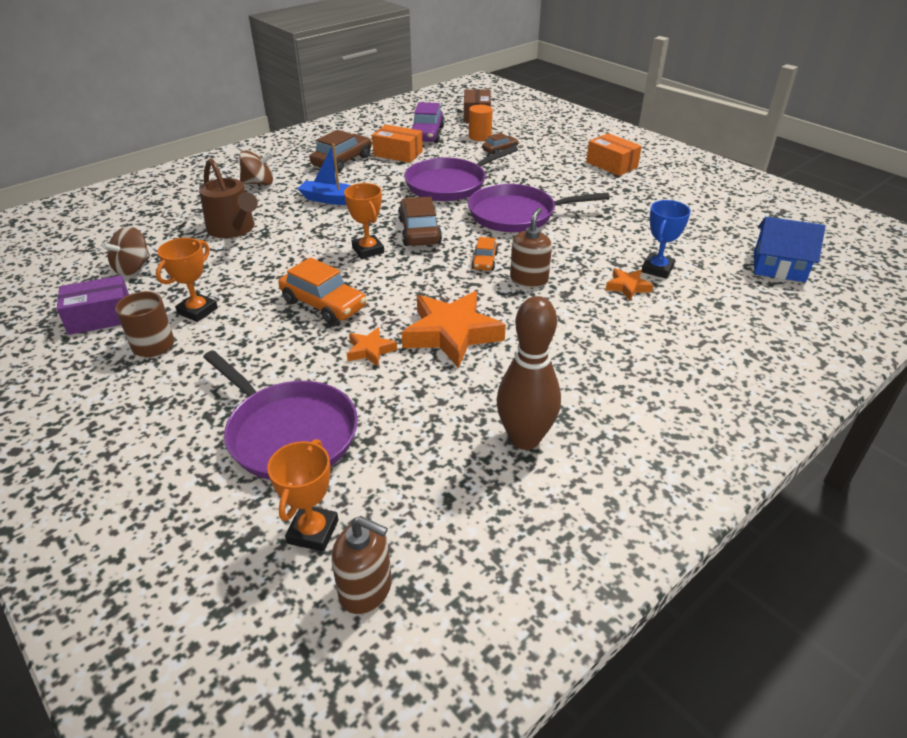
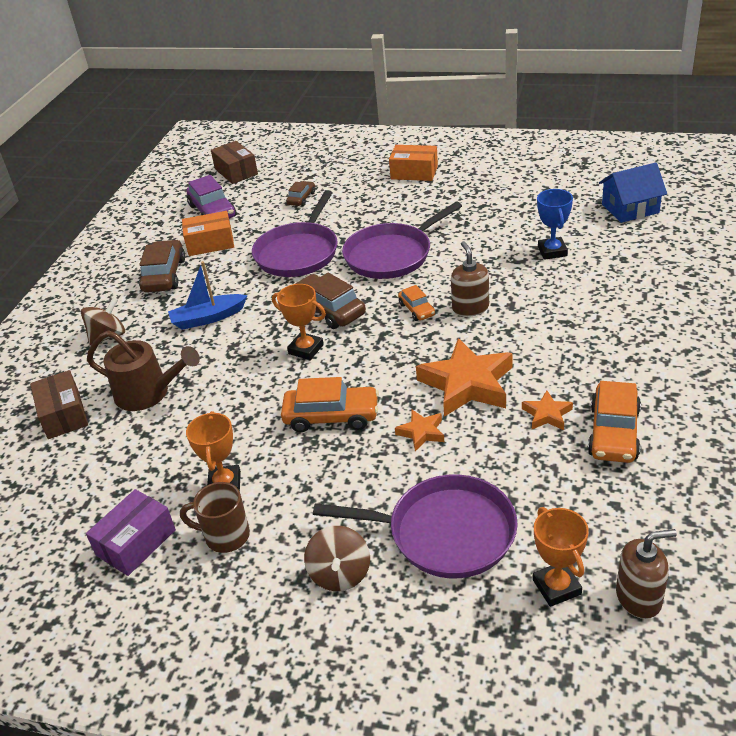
camera: 30 degrees left, 0 degrees up
brown spinning top [102,226,150,276] -> brown spinning top moved to [304,526,370,591]
orange cylinder [469,105,492,141] -> none
brown bowling pin [497,296,561,450] -> orange car [588,381,641,463]
orange star [606,268,653,300] -> orange star moved to [522,390,573,430]
none -> brown box [30,370,88,439]

